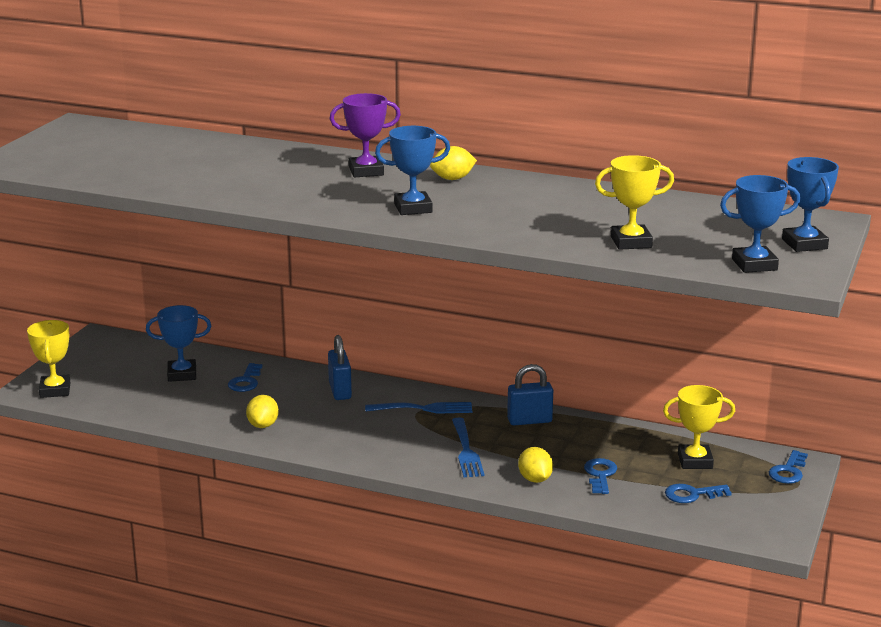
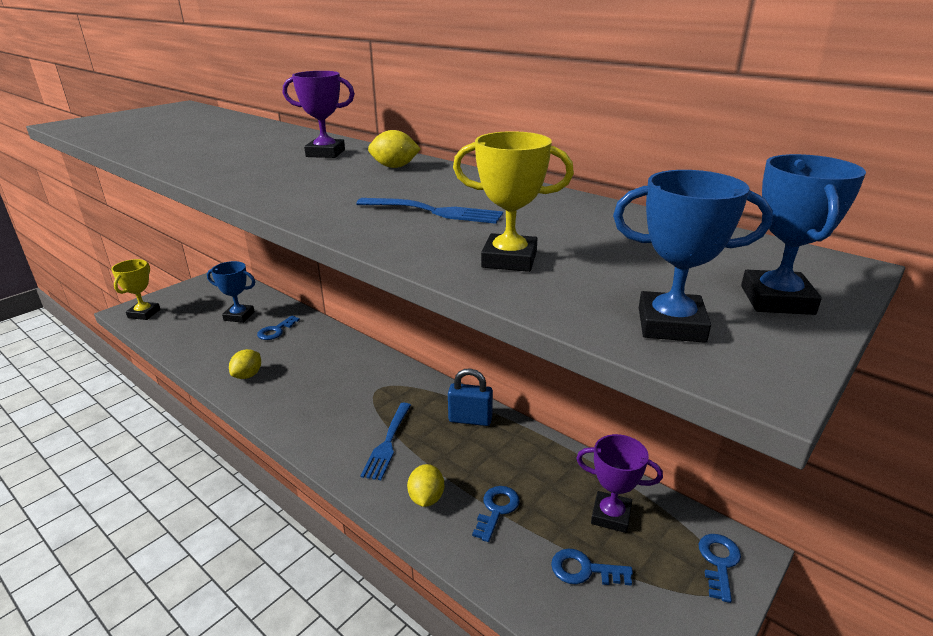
camera: 20 degrees right, 5 degrees up
blue padlock [328,335,352,400] -> none
blue fork [365,402,472,414] -> blue fork moved to [356,198,503,224]
blue trophy [375,126,450,215] -> none
yellow trophy [663,385,735,469] -> purple trophy [576,434,663,533]
blue key [769,450,808,484] -> blue key turned 150 degrees clockwise [699,534,741,603]

